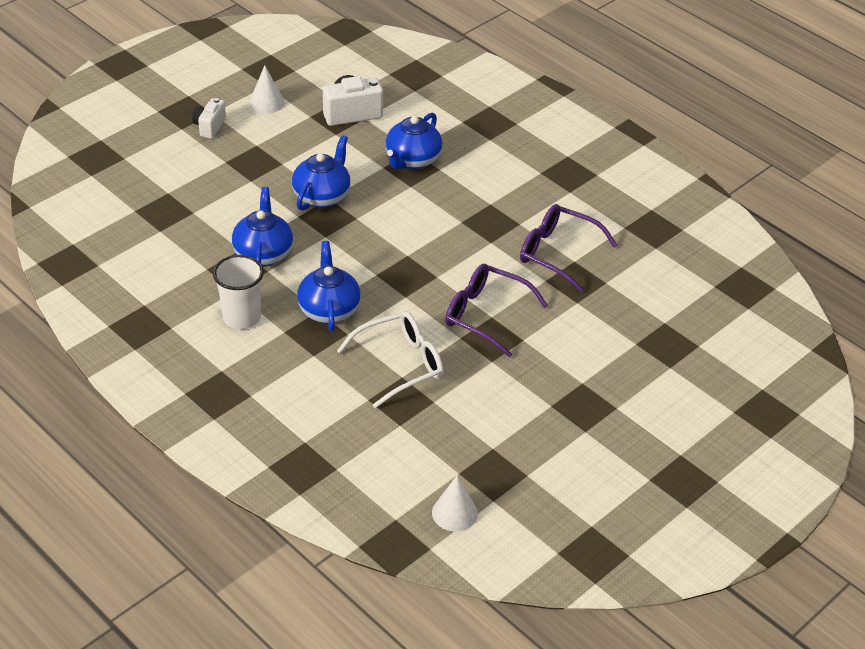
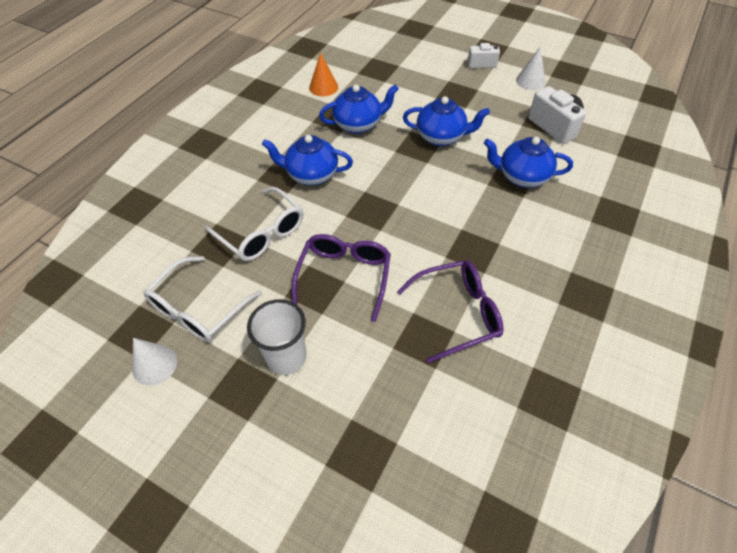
camera: 75 degrees right, 10 degrees up
white cup [213,255,264,329] -> white cup moved to [247,299,307,375]
blue teapot [297,241,361,332] -> blue teapot turned 150 degrees counterclockwise [262,135,353,185]
white cone [432,475,478,531] -> white cone moved to [132,338,177,386]
purple glasses [520,204,617,292] -> purple glasses turned 60 degrees clockwise [397,260,504,363]
none -> white glasses [144,256,262,342]
none -> orange cone [309,53,338,97]

